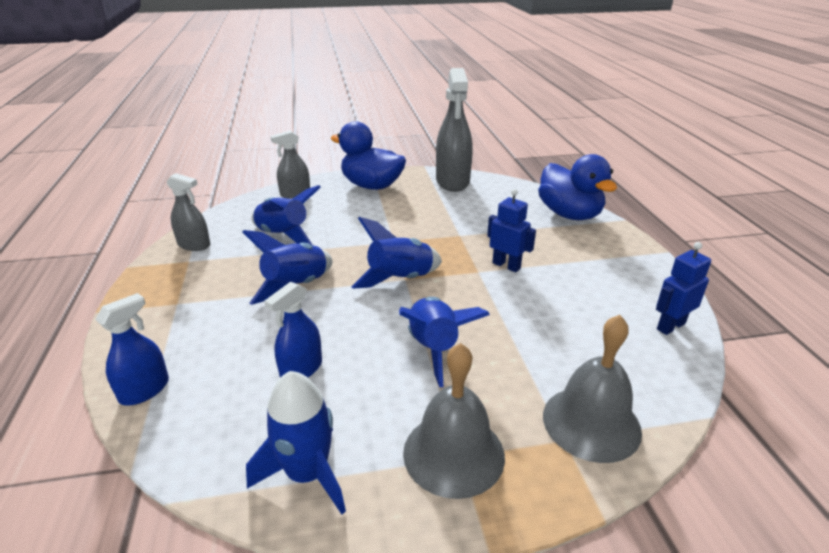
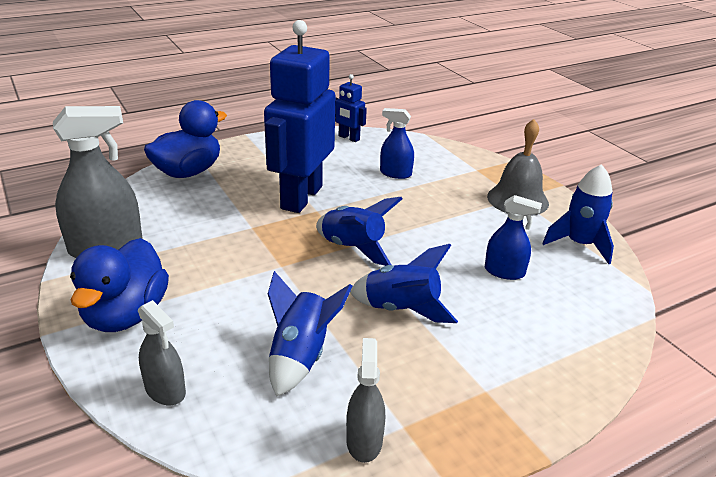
camera: 110 degrees left, 0 degrees up
blue spray bottle [95,293,169,406] -> blue spray bottle moved to [380,108,414,179]
blue rocket [399,297,490,387] -> none
blue robot [487,189,536,272] -> blue robot [264,20,335,213], size x2.26
grey bell [543,315,642,463] -> none

